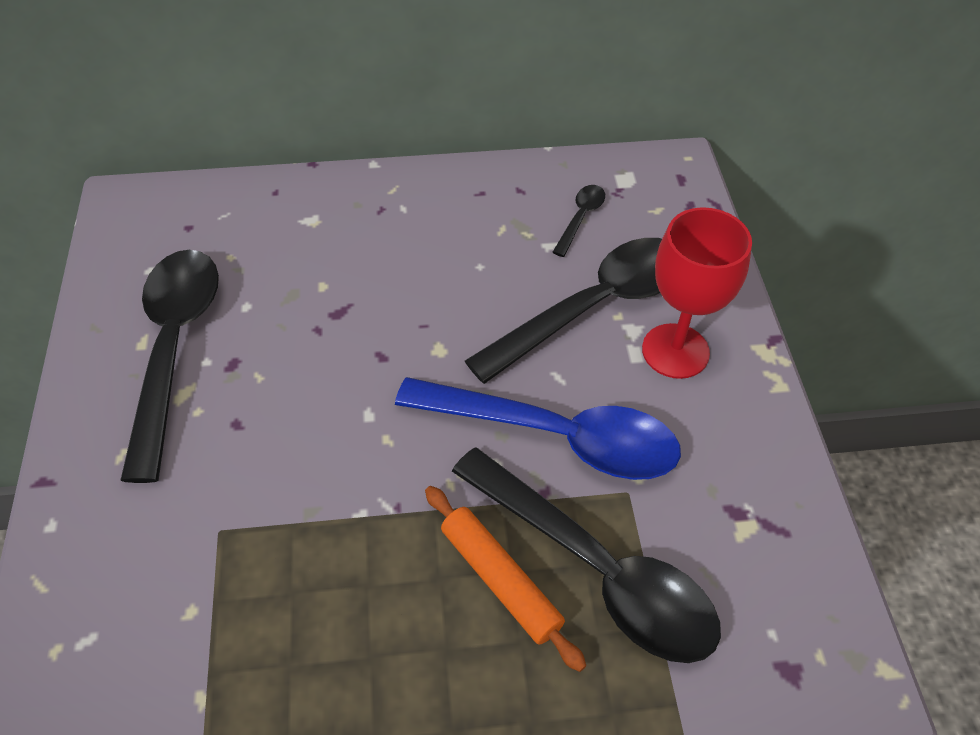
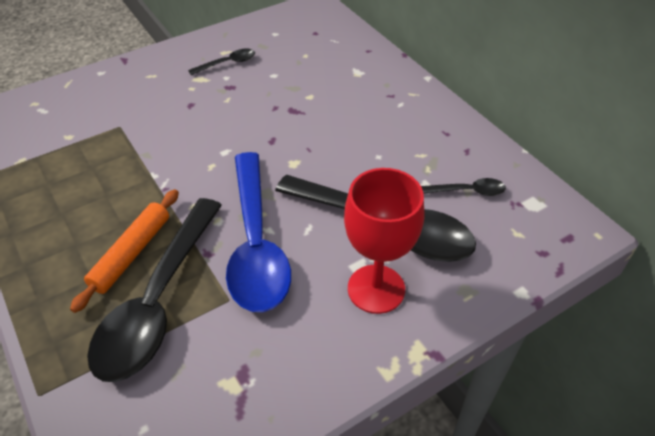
camera: 65 degrees right, 5 degrees down
black spoon [120,250,219,483] -> black spoon [188,48,255,75], size x0.43

